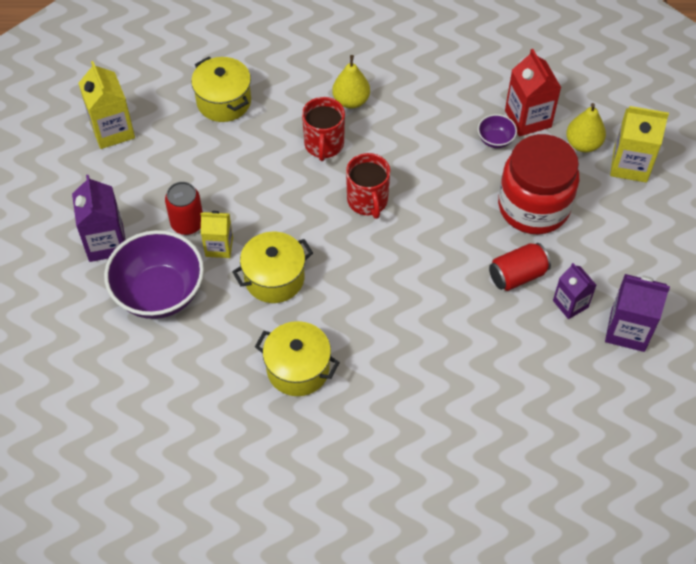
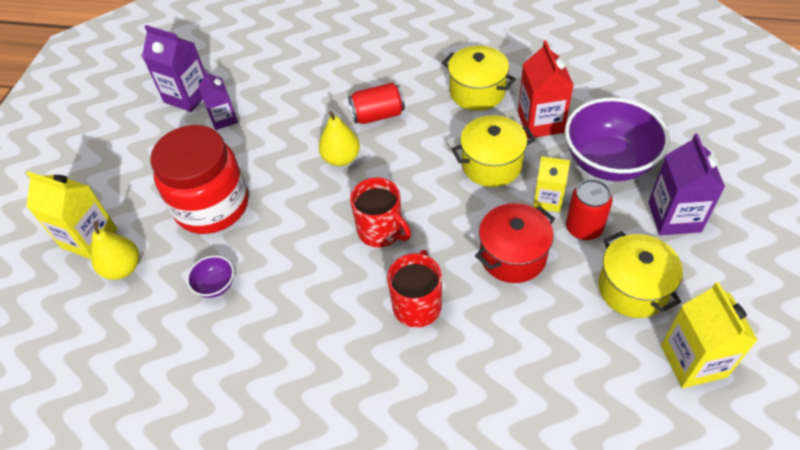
camera: 165 degrees left, 5 degrees down
yellow pot [191,57,251,122] -> yellow pot moved to [598,231,683,318]
yellow pear [332,55,370,109] -> yellow pear moved to [319,111,360,166]
red mug [346,153,390,219] -> red mug turned 135 degrees clockwise [350,177,411,247]
red can [489,243,551,291] -> red can moved to [348,83,405,124]
red carton [505,49,561,137] -> red carton moved to [518,40,574,139]
none -> red pot [475,203,555,283]

